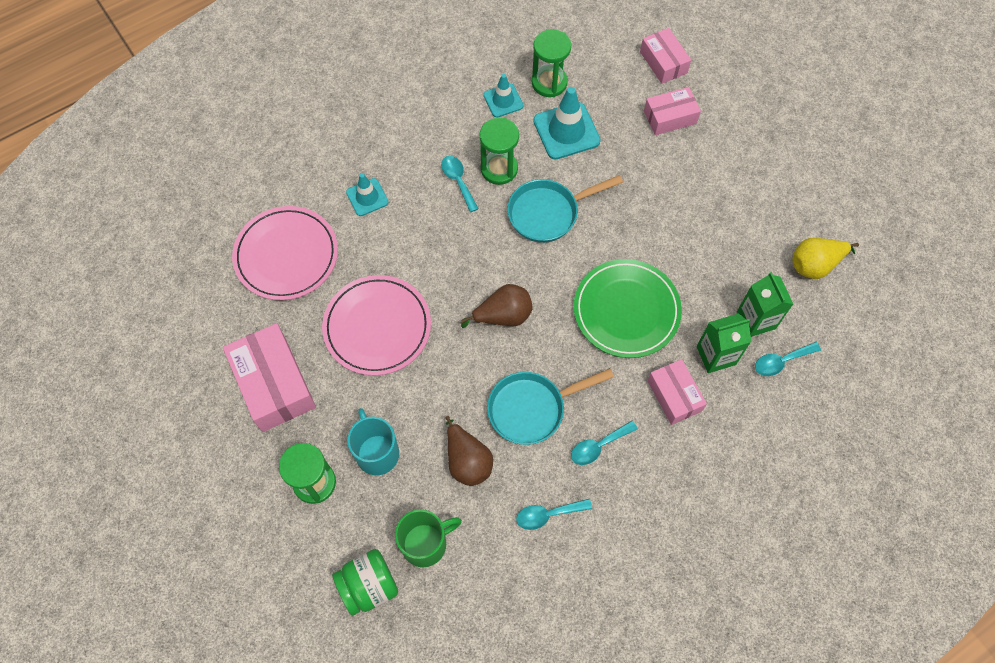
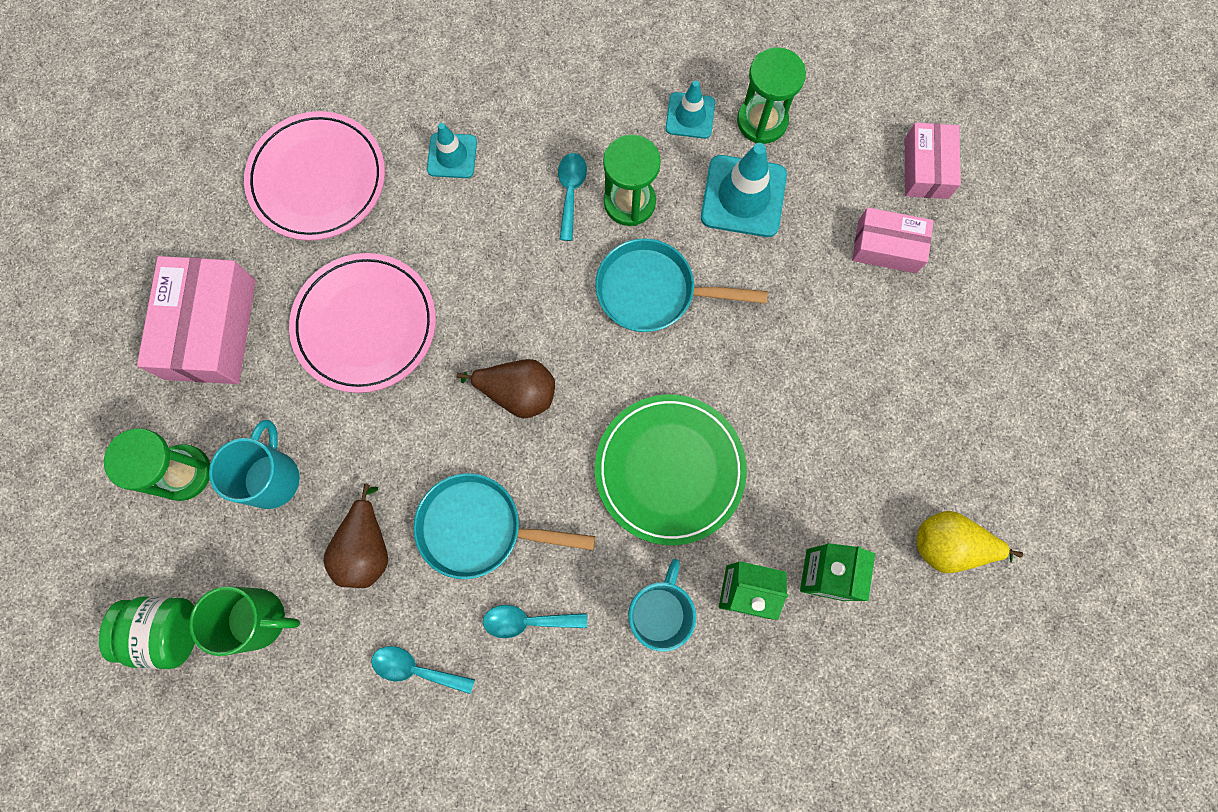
camera: 30 degrees right, 10 degrees up
pink box [647,359,707,425] -> turquoise mug [628,559,696,652]
turquoise spoon [755,342,821,376] -> none

